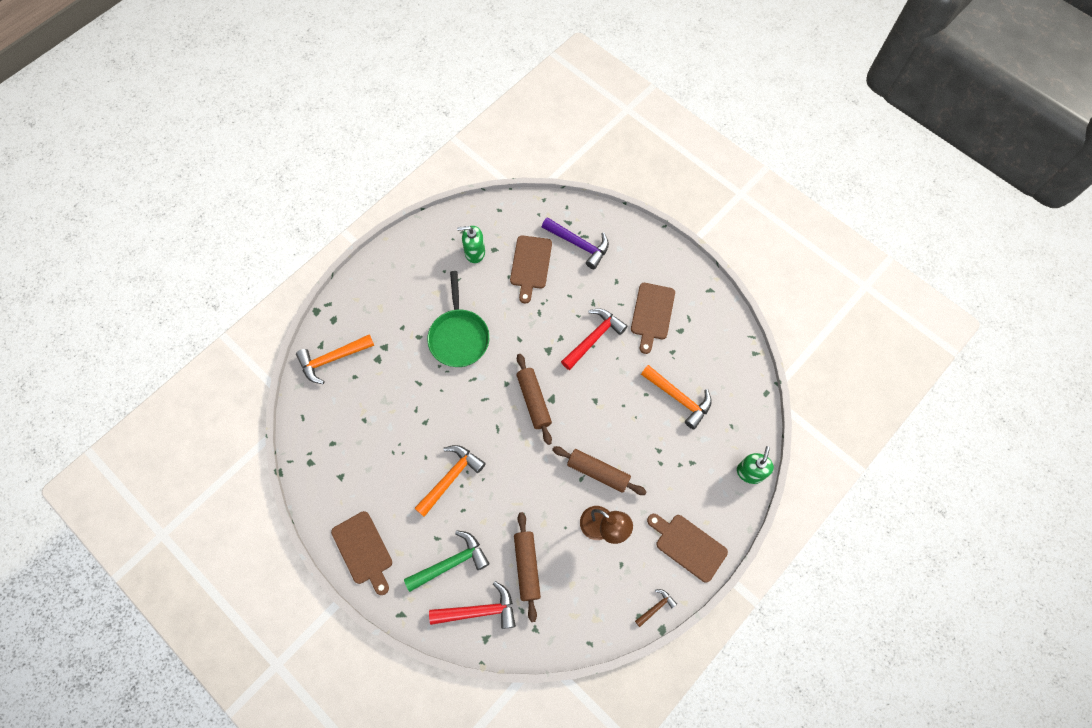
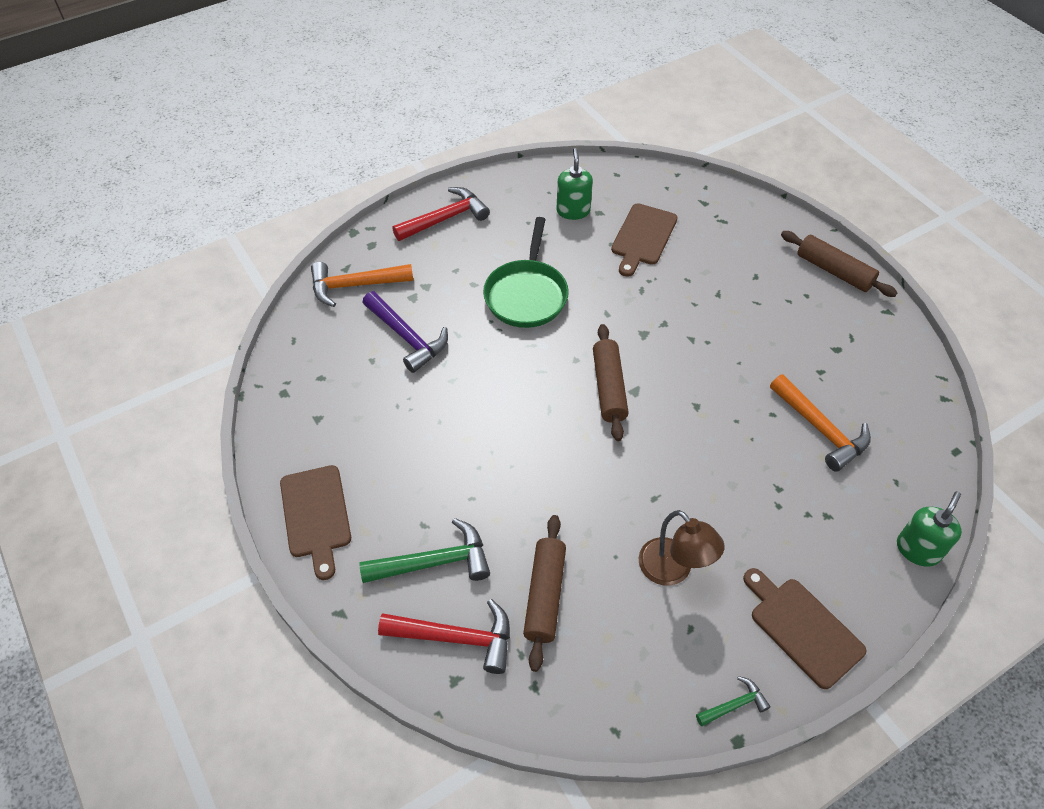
camera: 15 degrees right, 15 degrees down
orange hammer [414,445,486,517] -> none
green soap dispenser [457,226,485,263] -> green soap dispenser turned 75 degrees clockwise [556,148,593,220]
purple hammer [542,217,609,269] -> purple hammer moved to [363,291,448,373]
brown rolling pin [552,446,647,495] -> brown rolling pin moved to [781,231,897,297]
red hammer [561,309,627,370] -> red hammer moved to [392,187,490,241]
brown cutting board [631,283,675,354] -> none
brown hammer [635,589,677,627] -> green hammer [696,676,771,726]

